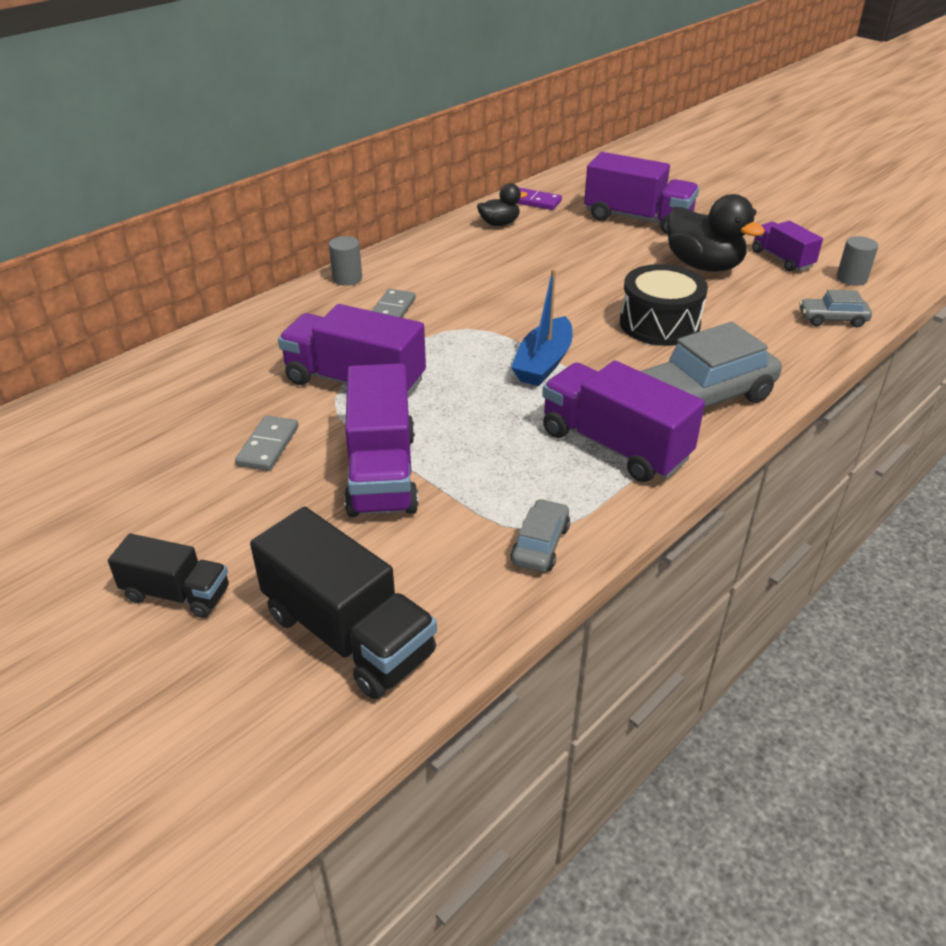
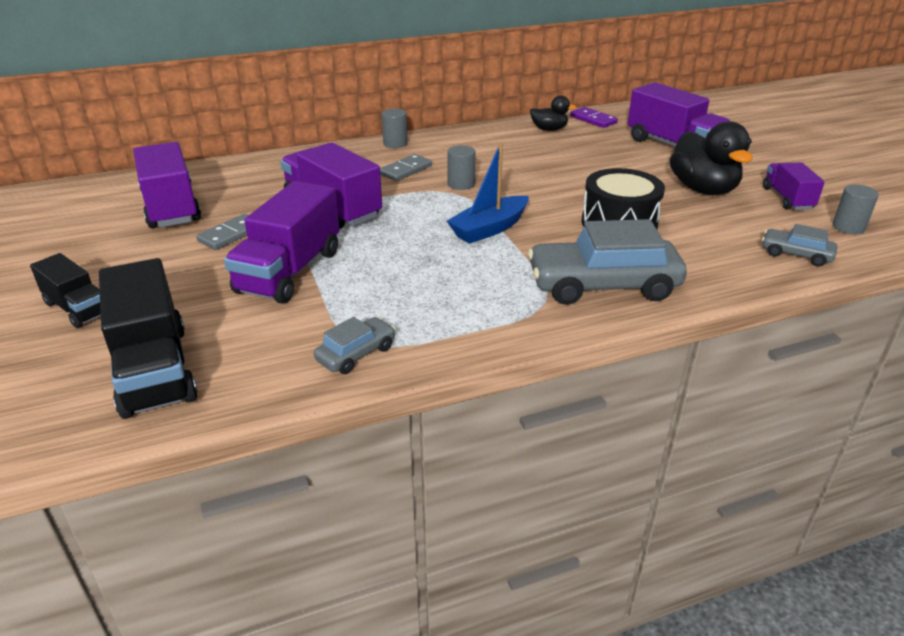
camera: 25 degrees right, 5 degrees down
purple truck [542,361,705,482] -> purple truck moved to [133,142,201,228]
none -> grey cylinder [447,145,476,190]

